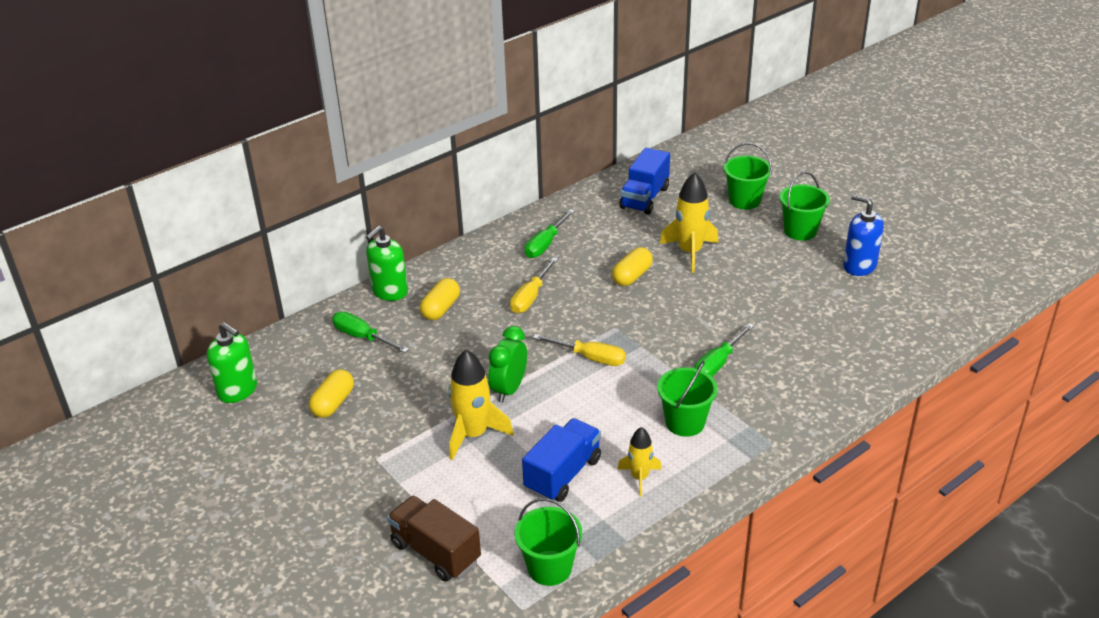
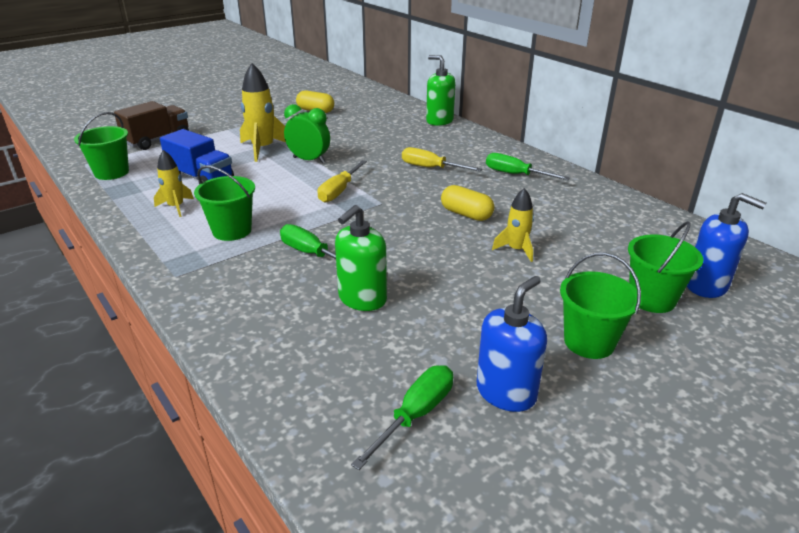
camera: 90 degrees right, 5 degrees down
green soap dispenser [207,322,257,403] -> green soap dispenser moved to [335,205,387,311]
green screwdriver [332,311,409,353] -> green screwdriver moved to [351,365,453,470]
yellow capsule [420,278,460,320] -> none
blue truck [619,148,670,215] -> none
yellow rocket [660,172,718,273] -> yellow rocket [492,188,534,262], size x0.60
none -> blue soap dispenser [687,193,766,298]

